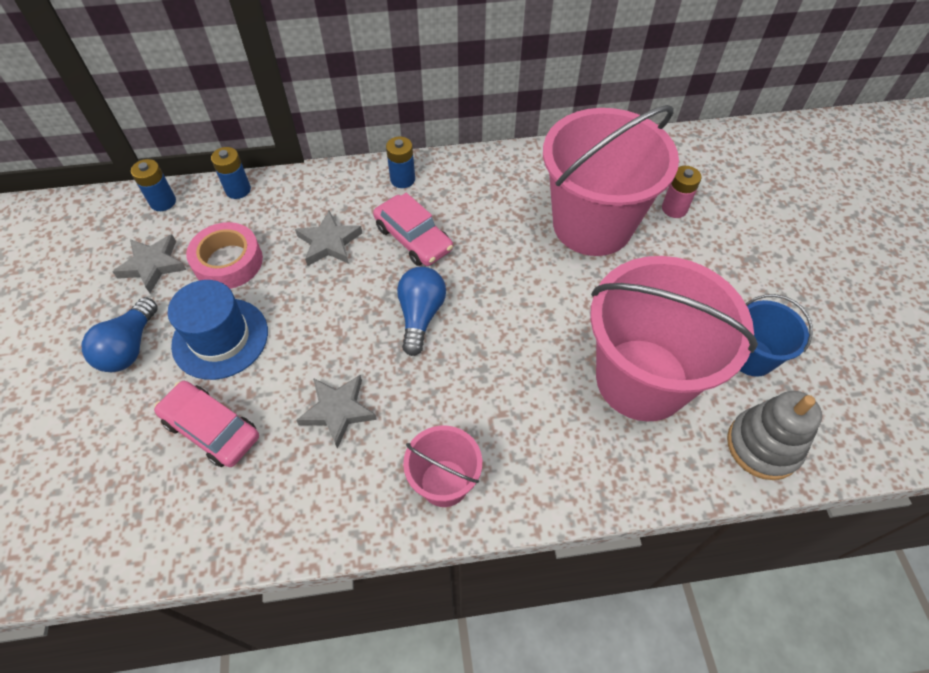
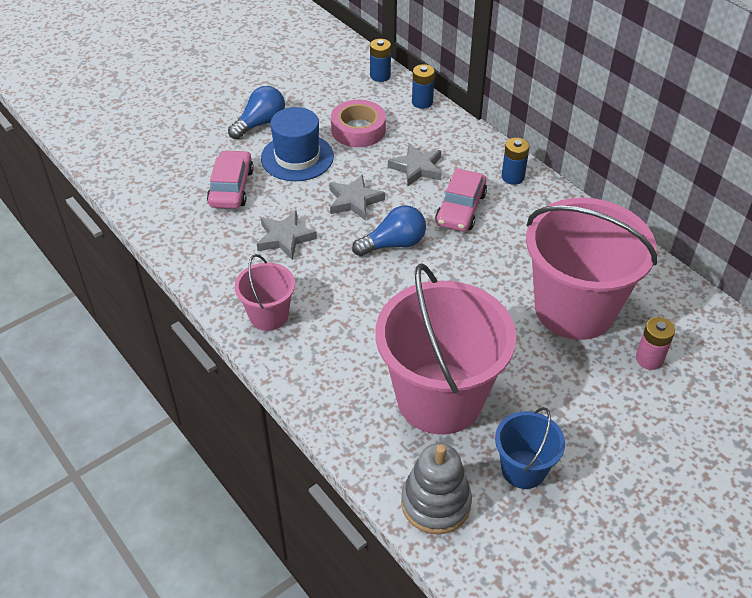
camera: 60 degrees right, 10 degrees down
blue light bulb [82,297,158,372] -> blue light bulb turned 150 degrees clockwise [228,86,285,139]
grey star [112,234,187,293] -> grey star moved to [329,174,385,221]

